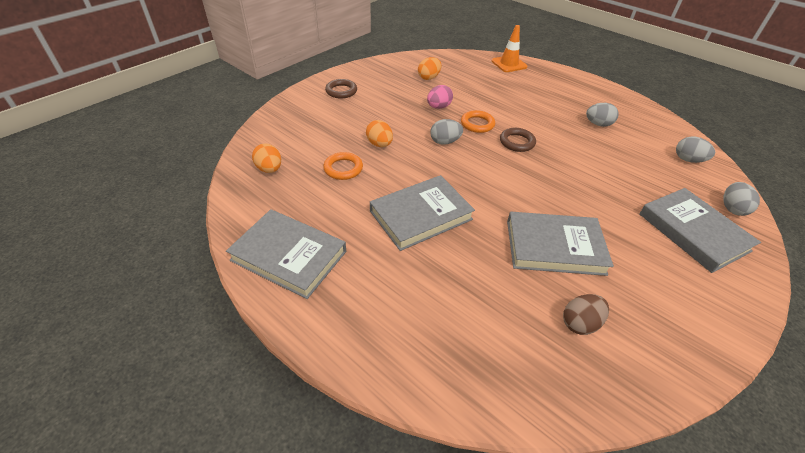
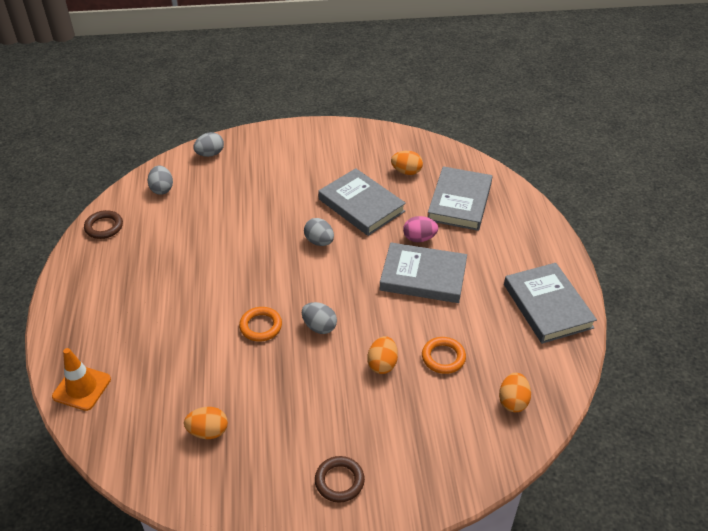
camera: 135 degrees left, 0 degrees up
pink egg [427,85,453,109] -> pink egg moved to [403,216,439,242]
brown ring [500,128,536,152] -> brown ring moved to [84,210,123,239]
brown egg [563,294,609,335] -> orange egg [391,151,423,175]
grey egg [586,103,619,127] -> grey egg moved to [304,218,334,246]
grey book [639,188,761,273] -> grey book moved to [428,166,493,231]

